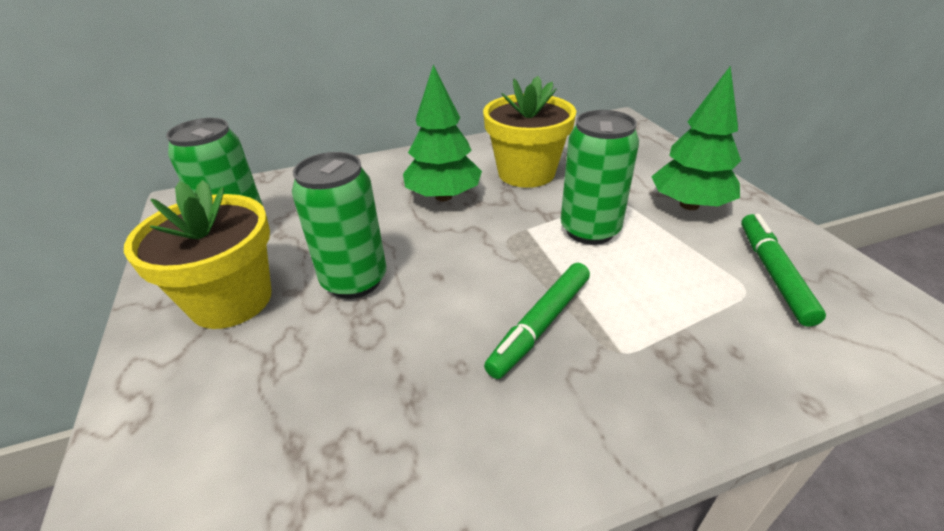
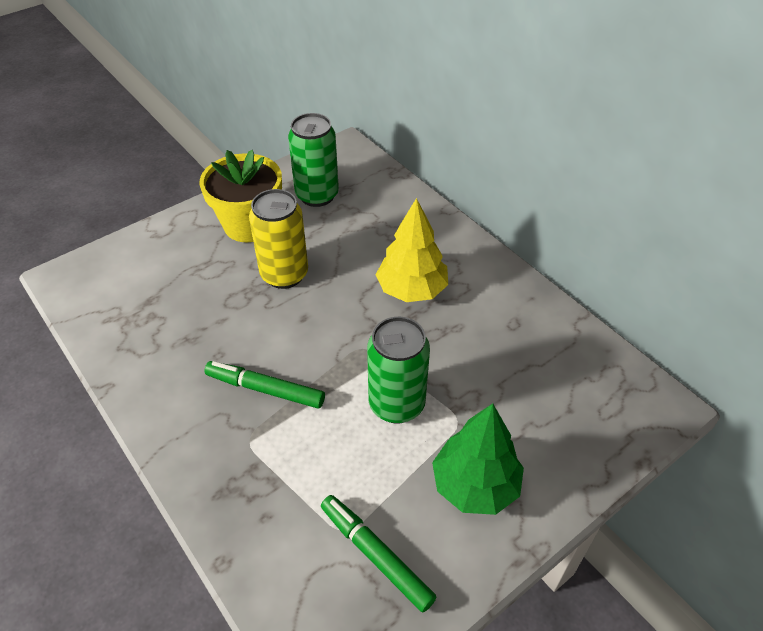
camera: 70 degrees right, 10 degrees up
green can [292,152,386,299] -> yellow can [249,189,308,289]
green tree [403,65,482,201] -> yellow tree [376,198,448,302]
yellow flower pot [483,76,576,188] -> none
green marker [741,214,826,327] -> green marker turned 120 degrees counterclockwise [321,495,436,613]

